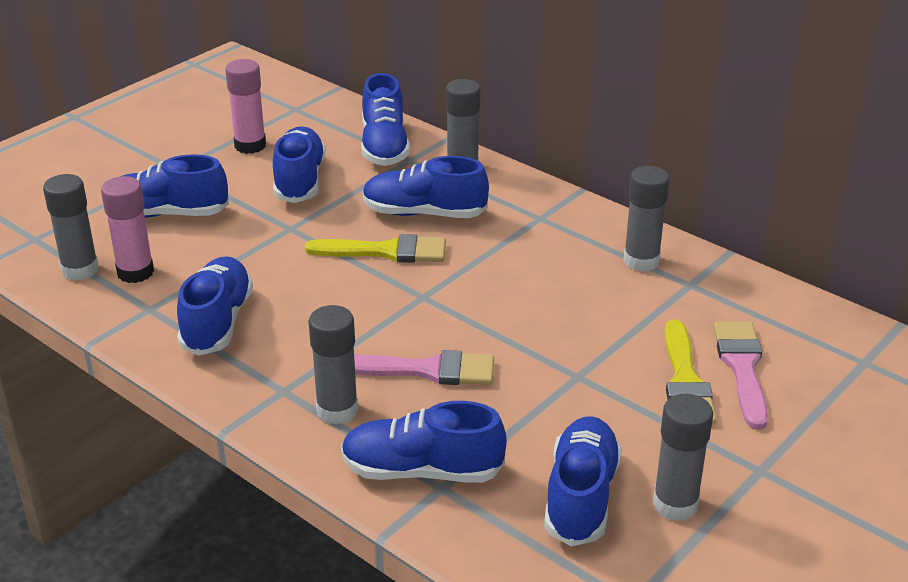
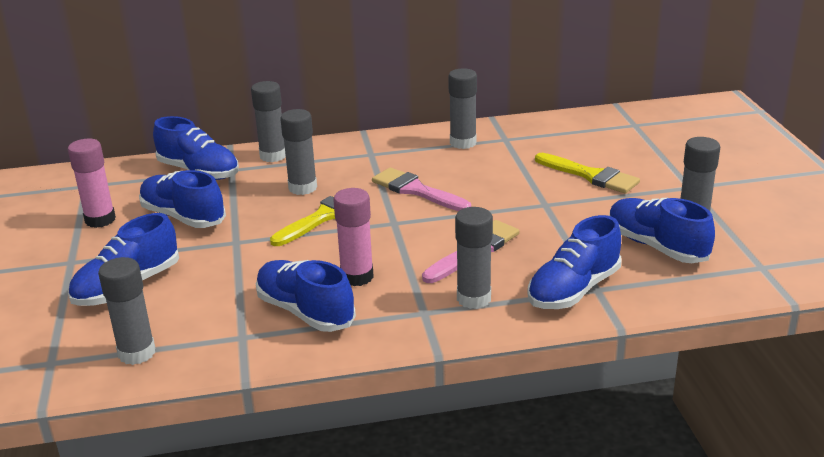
camera: 50 degrees left, 5 degrees down
pink glue stick [101,176,154,283] -> pink glue stick moved to [334,188,374,286]
blue shoe [363,156,489,218] -> grey glue stick [280,109,317,195]
pink brush [713,322,768,430] -> pink brush moved to [372,168,471,211]

